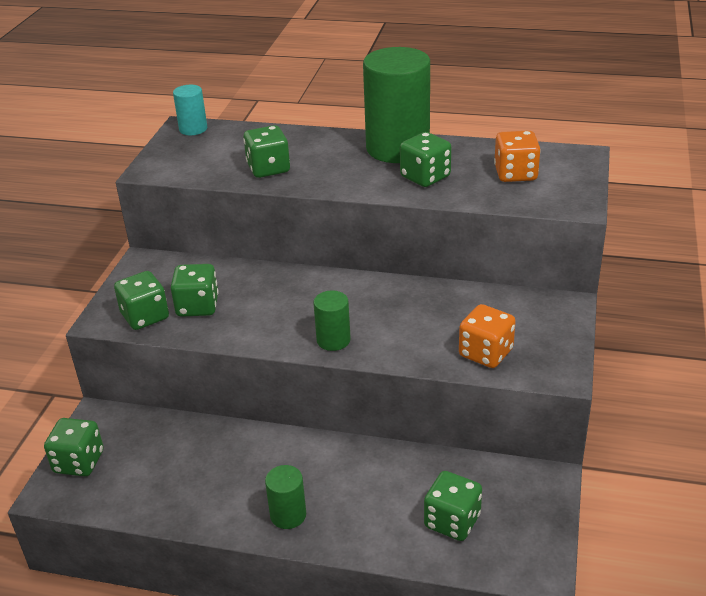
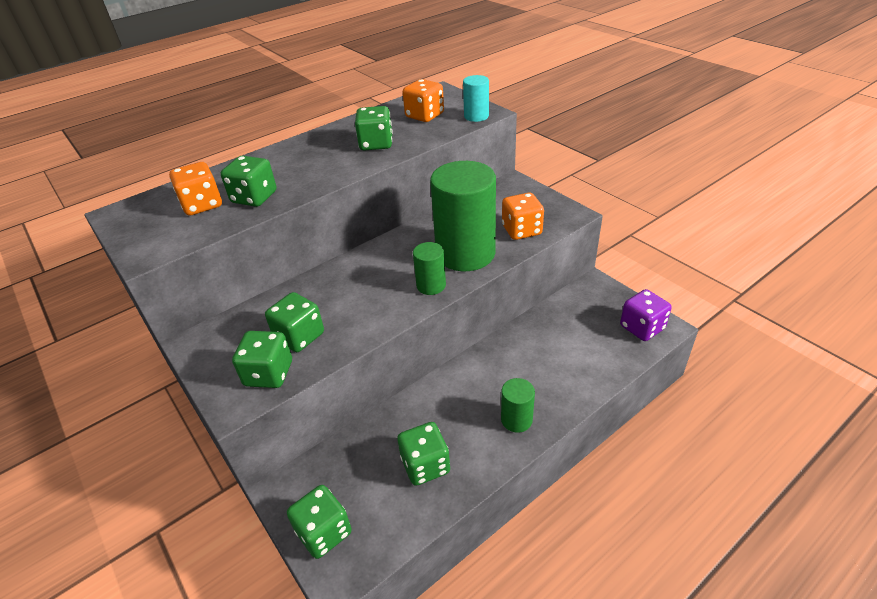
camera: 50 degrees left, 5 degrees up
turquoise cylinder [173,85,207,135] -> turquoise cylinder moved to [463,75,489,122]
green cylinder [363,47,430,163] -> green cylinder moved to [430,161,496,271]
green dice [424,471,482,541] -> green dice moved to [397,422,450,486]
none -> orange dice [169,162,222,216]
none -> purple dice [620,289,672,341]

